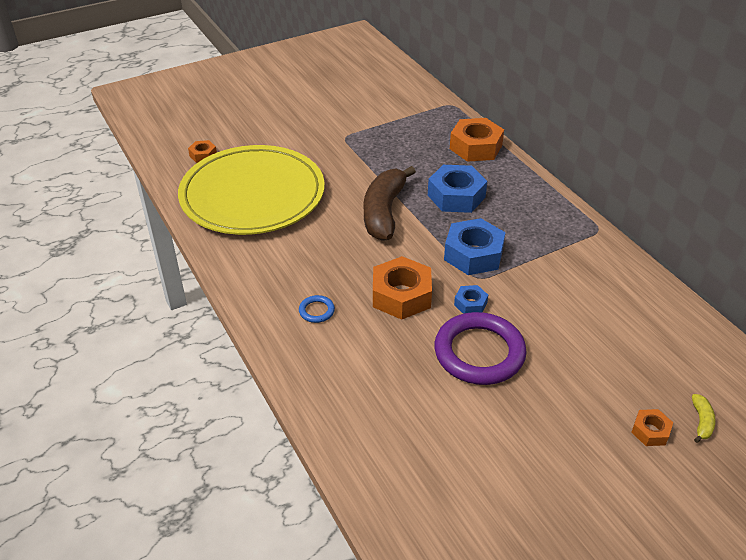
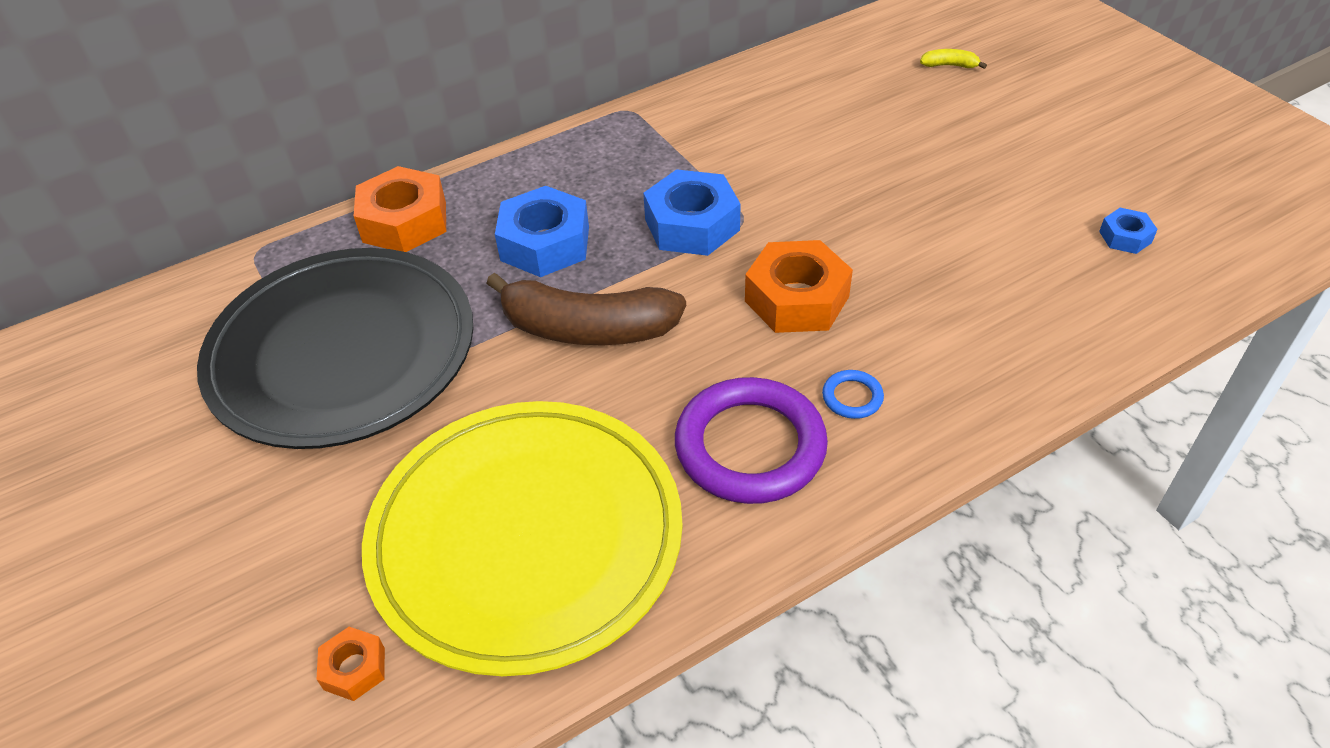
camera: 90 degrees left, 5 degrees up
purple ring [434,312,526,385] -> purple ring moved to [675,377,828,504]
blue nut [454,285,488,314] -> blue nut moved to [1099,208,1158,254]
orange nut [631,409,673,446] -> none
none -> black plate [197,248,474,449]

